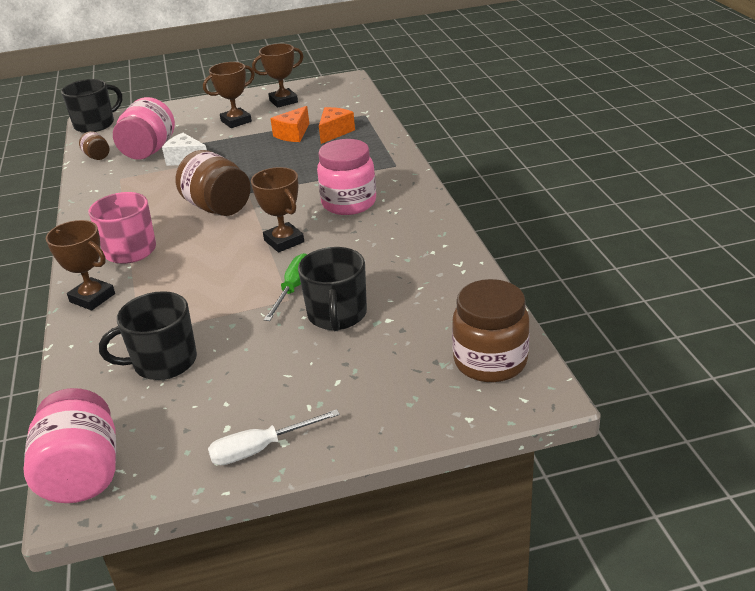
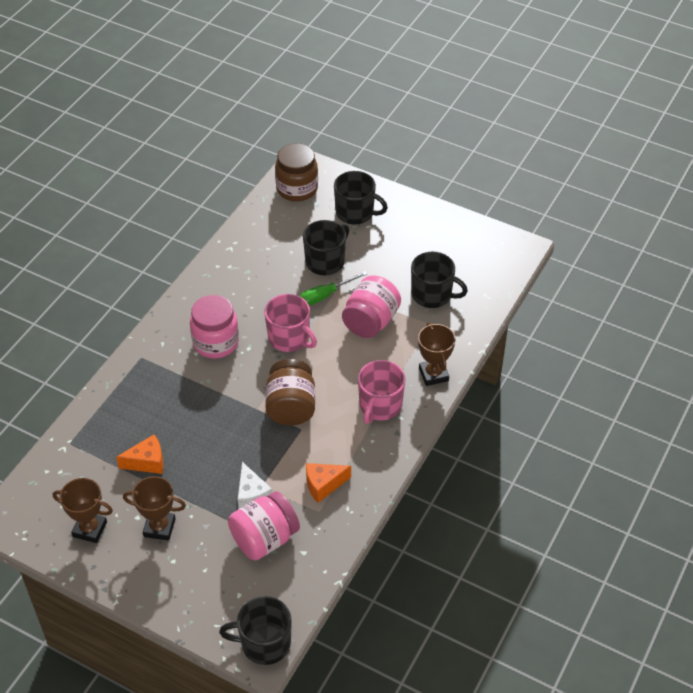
camera: 140 degrees left, 15 degrees up
pink jar [24,388,116,503] -> pink jar moved to [342,275,401,338]
brown jar [79,131,109,160] -> none
white screwdriver [208,409,340,465] -> none
brown trophy [251,167,304,252] -> pink mug [265,294,317,352]
orange cheese [319,107,355,144] -> orange cheese moved to [306,463,351,503]
none -> black mug [334,171,388,225]

